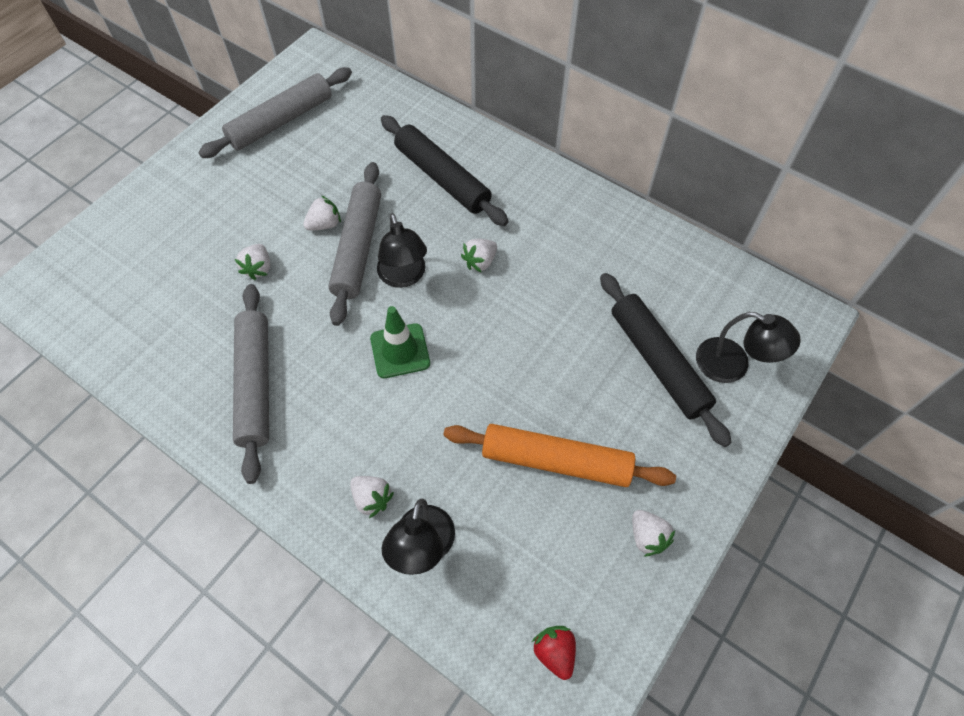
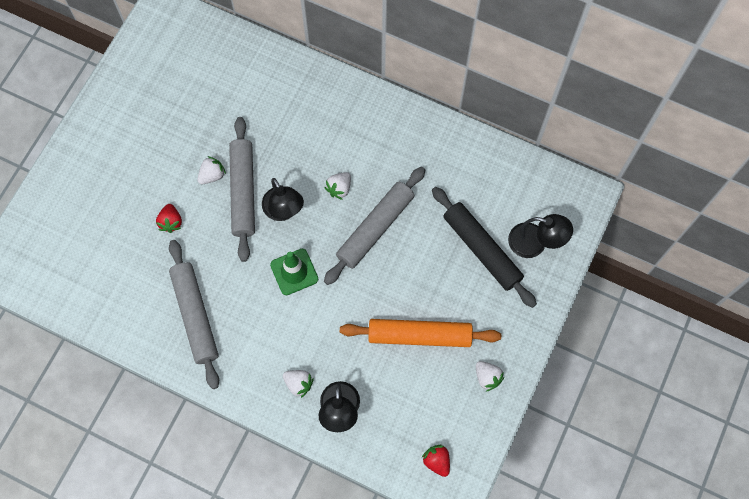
camera: 10 degrees left, 10 degrees up
grey rolling pin [198,67,352,158] -> grey rolling pin moved to [324,167,425,285]
white strawberry [235,244,270,280] -> red strawberry [156,204,182,233]
black rolling pin [381,115,509,226] -> none

